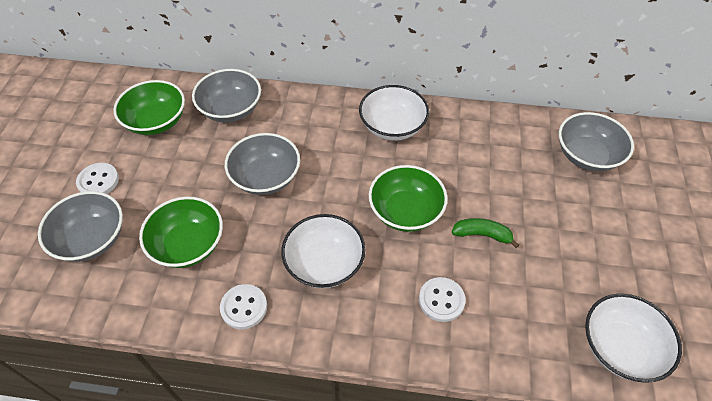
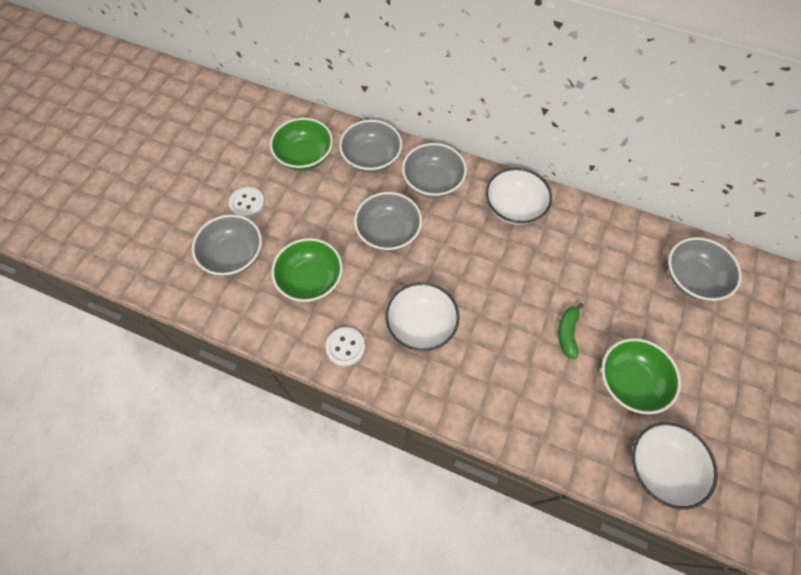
camera: 15 degrees right, 10 degrees up
green bowl [369,165,448,232] -> green bowl moved to [602,338,681,414]
white button [419,277,466,322] -> none
green banana [452,218,519,248] -> green banana turned 105 degrees counterclockwise [558,303,584,359]
none -> grey bowl [402,143,467,198]

